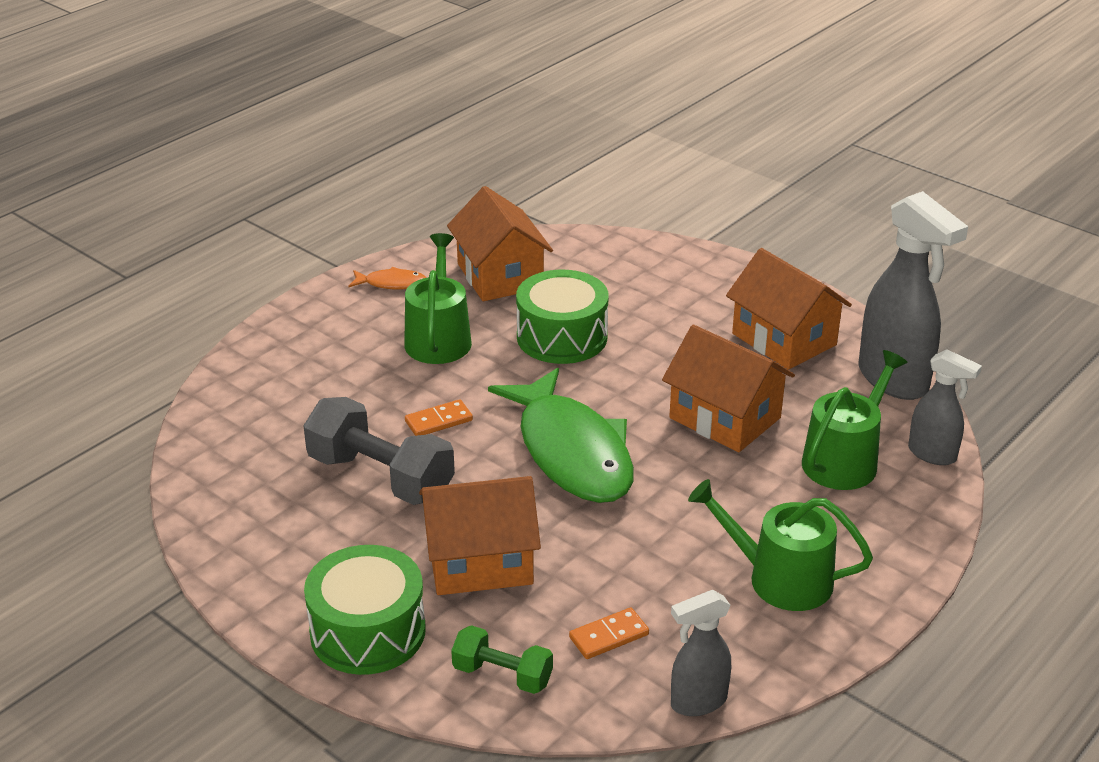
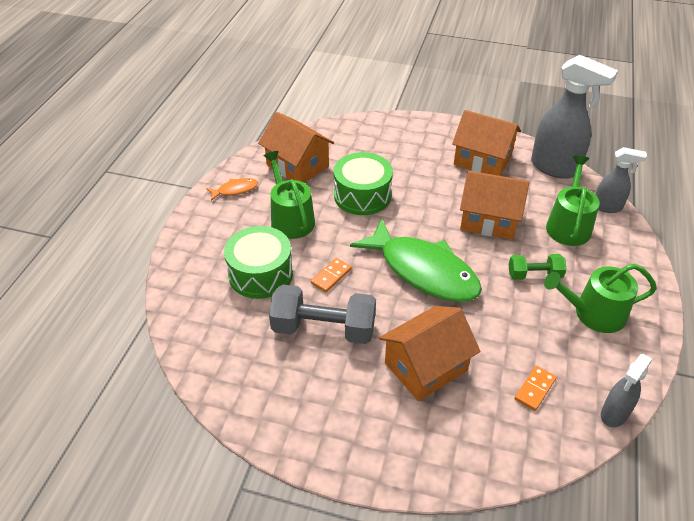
camera: 25 degrees left, 10 degrees up
green drum [304,545,426,675] -> green drum moved to [224,226,293,299]
green dumbbell [451,625,553,694] -> green dumbbell moved to [509,254,566,280]

